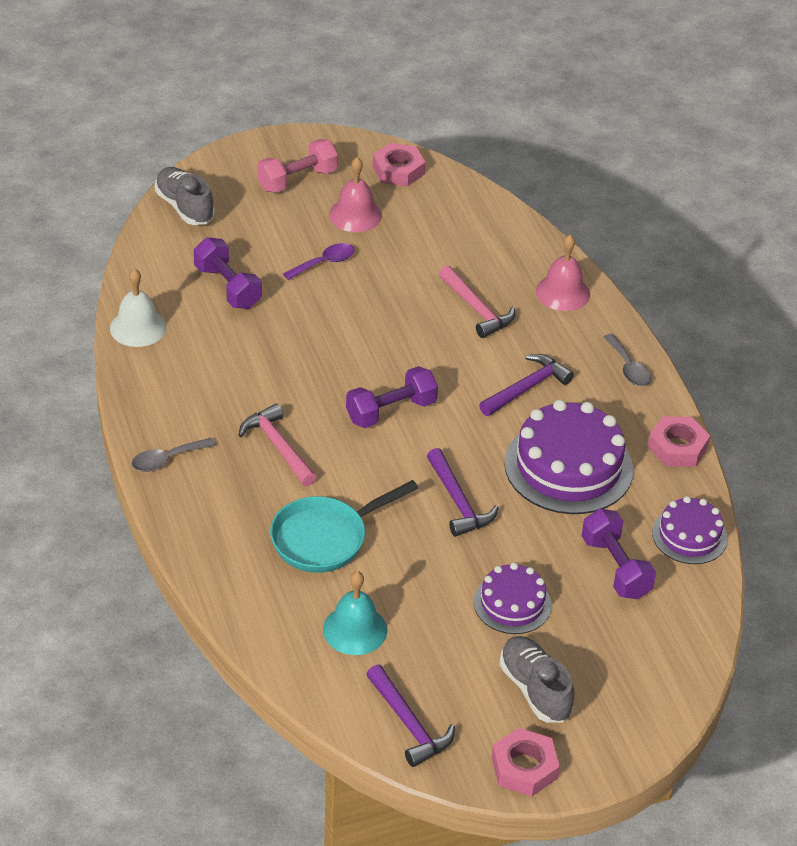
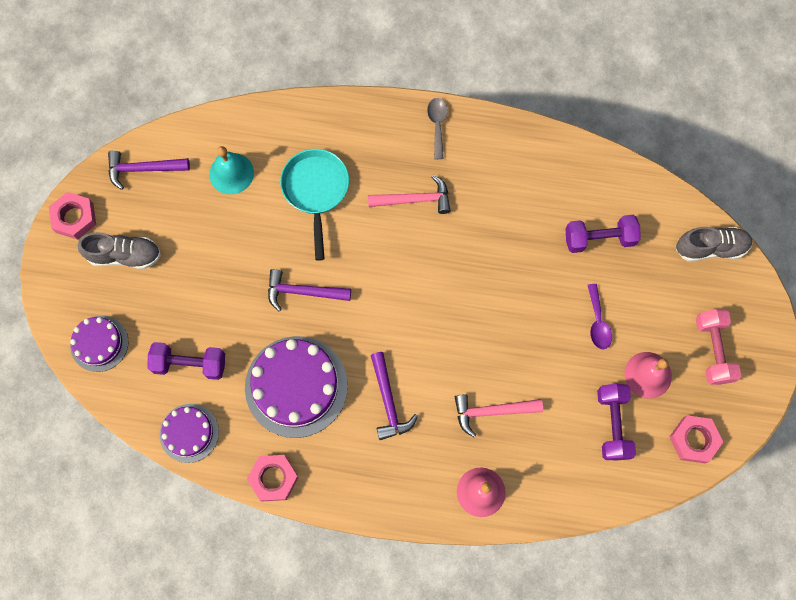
camera: 120 degrees right, 30 degrees up
white bell [110,269,166,347] -> none
purple dumbbell [346,366,438,428] -> purple dumbbell moved to [597,384,636,460]
purple cake [474,563,552,634] -> purple cake moved to [70,316,129,372]
grey spoon [603,334,651,386] -> none

